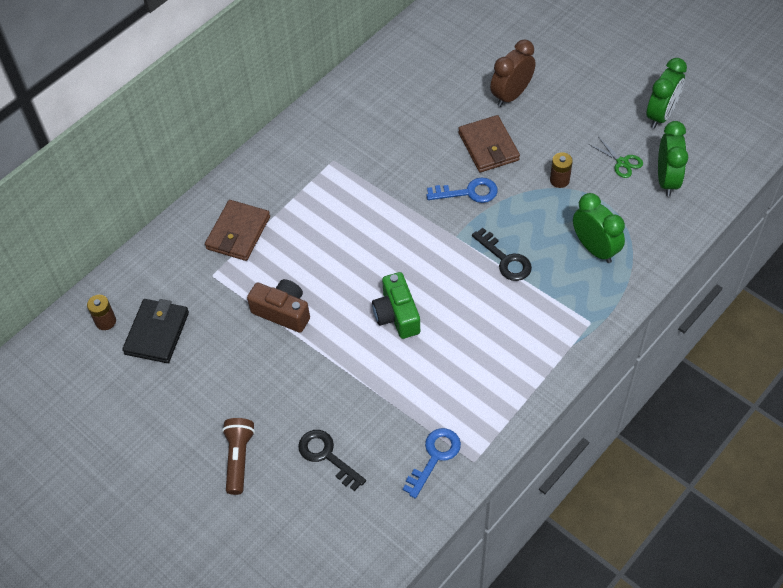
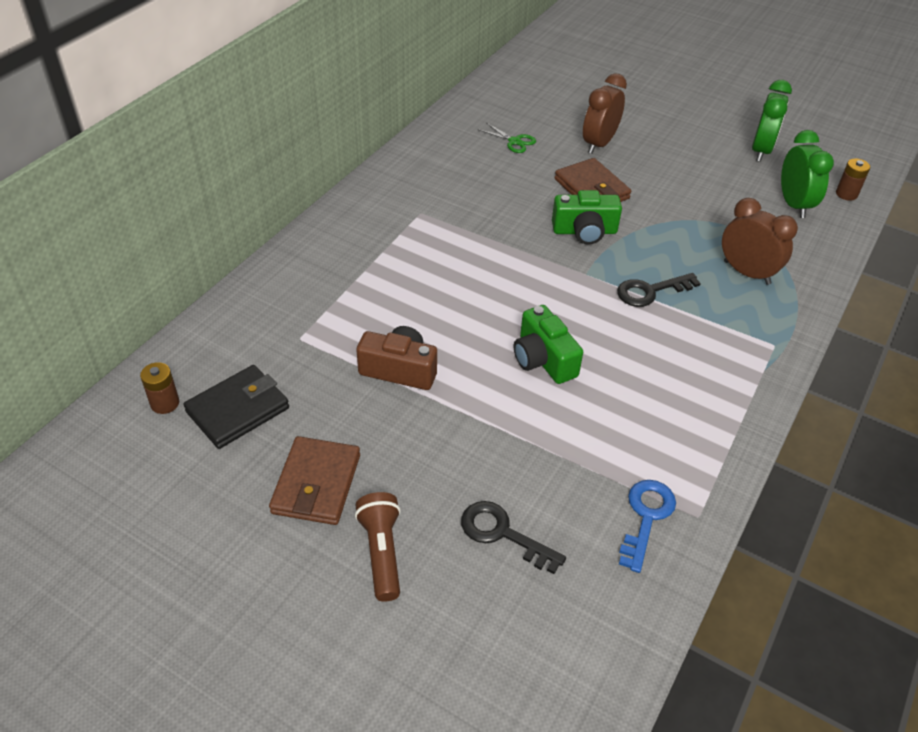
camera: 15 degrees left, 10 degrees down
black wallet [122,299,189,363] -> black wallet turned 45 degrees clockwise [183,365,289,449]
brown wallet [205,200,270,261] -> brown wallet moved to [269,436,360,525]
blue key [427,178,498,203] -> green camera [552,190,622,245]
black key [472,228,532,281] -> black key turned 120 degrees clockwise [617,273,701,307]
brown battery [550,152,573,188] -> brown battery moved to [836,159,870,201]
green clock [573,193,625,263] -> brown clock [722,198,798,285]
green scissors [589,138,643,178] -> green scissors moved to [478,123,536,153]

